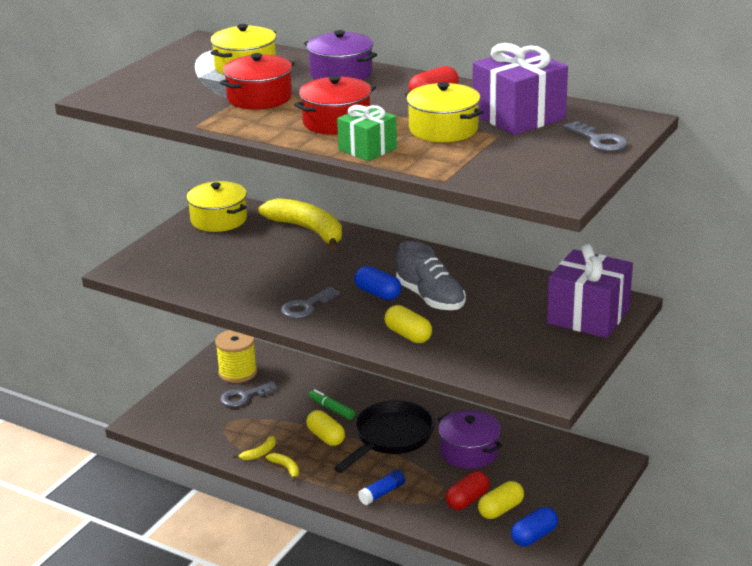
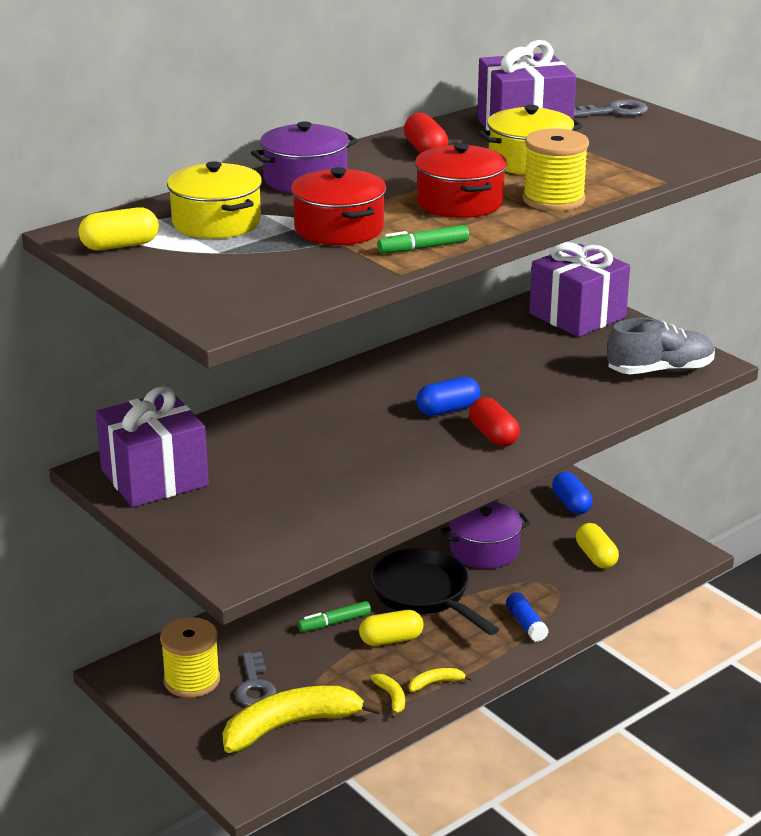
camera: 70 degrees left, 0 degrees up
yellow pot [187,181,247,232] -> purple gift [96,386,209,507]
yellow banana [258,198,342,250] -> yellow banana moved to [222,686,382,753]
grey key [281,287,340,319] -> none
green gift [337,105,397,161] -> yellow spool [523,128,589,211]
yellow capsule [384,305,432,343] -> yellow capsule moved to [79,207,159,250]
grey shoe [396,241,466,310] -> grey shoe moved to [607,318,715,374]
red capsule [446,471,490,510] -> red capsule moved to [469,397,520,447]
blue capsule [511,507,558,546] -> blue capsule moved to [552,472,593,514]
none -> green marker [377,225,469,253]

